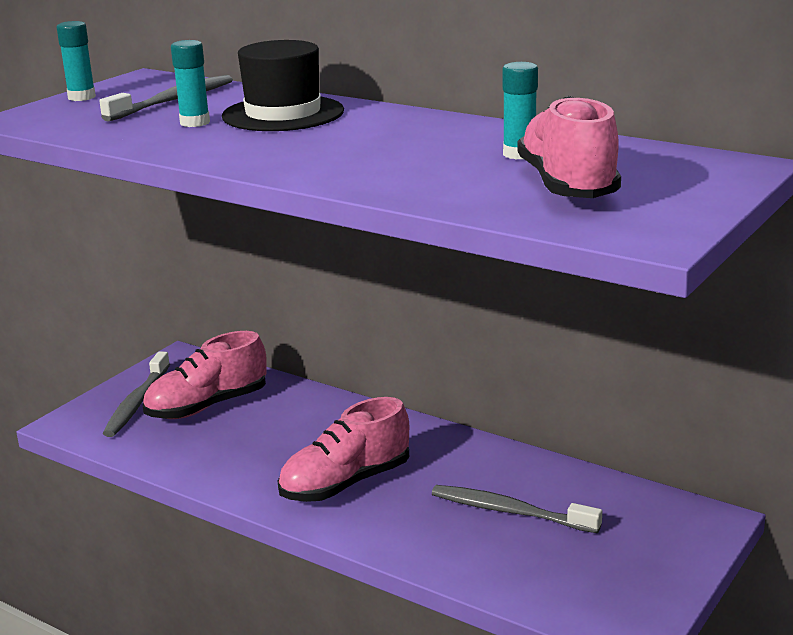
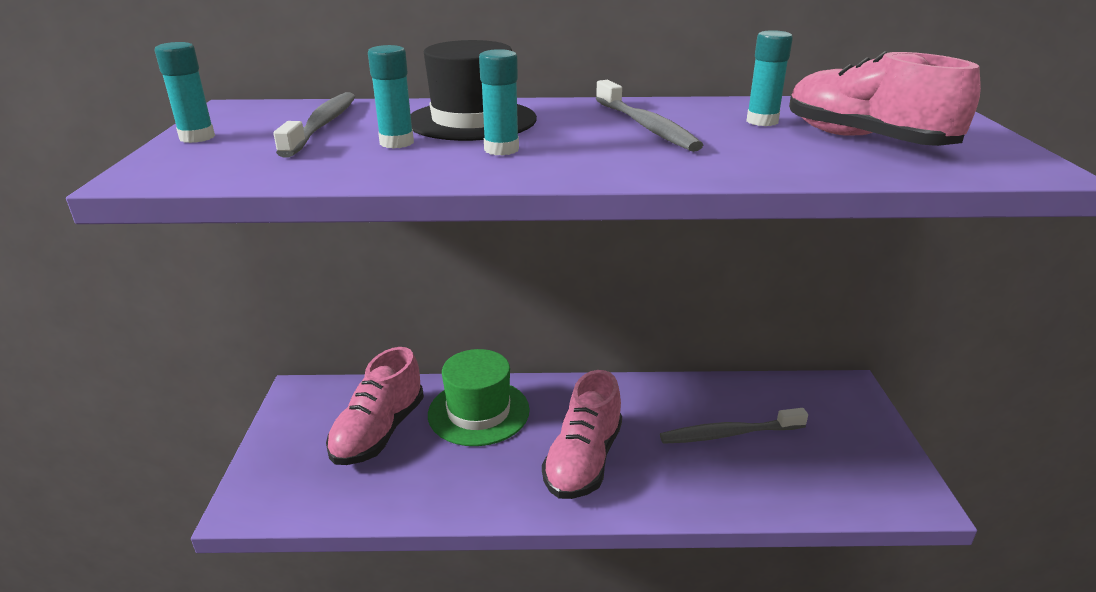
camera: 35 degrees left, 5 degrees up
grey toothbrush [103,351,170,437] -> grey toothbrush moved to [596,80,703,152]
none -> green hat [428,349,530,446]
none -> turquoise glue stick [479,49,519,156]

